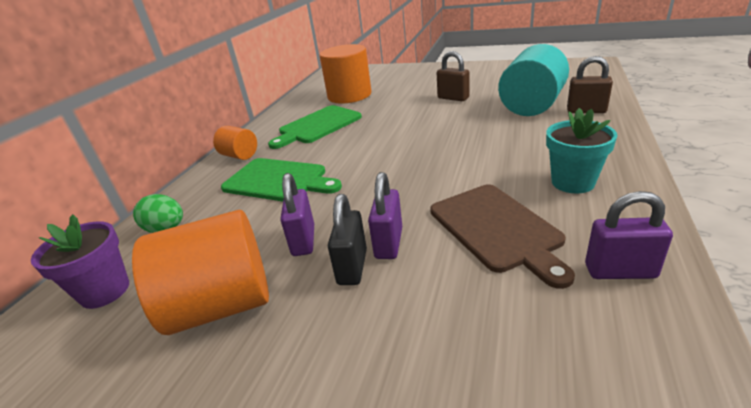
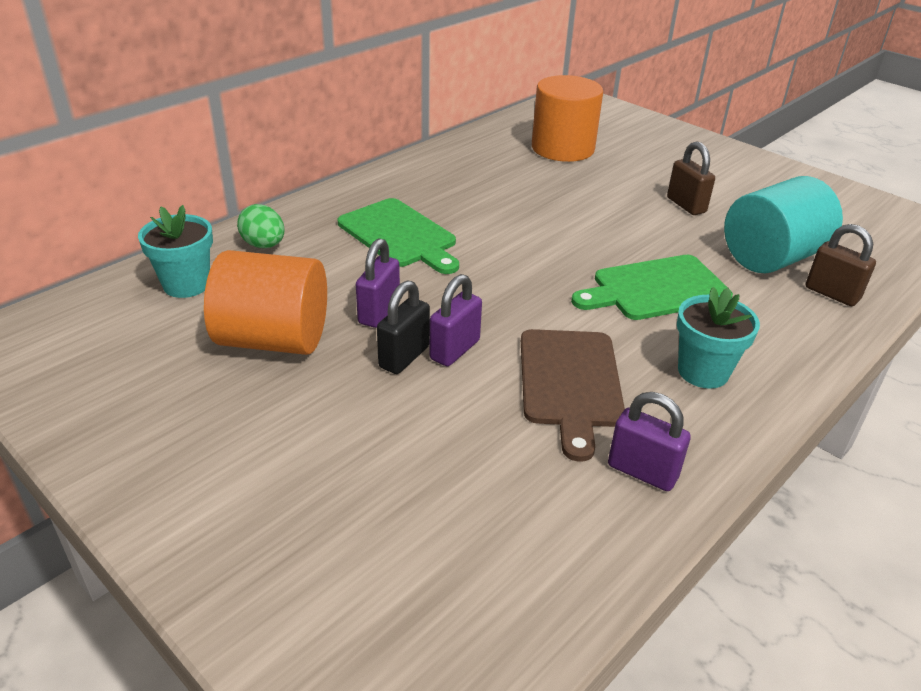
camera: 20 degrees right, 5 degrees up
purple flower pot [31,214,129,309] -> turquoise flower pot [138,205,213,298]
orange cylinder [213,126,257,160] -> none
green cutting board [268,105,362,149] -> green cutting board moved to [571,255,733,320]

